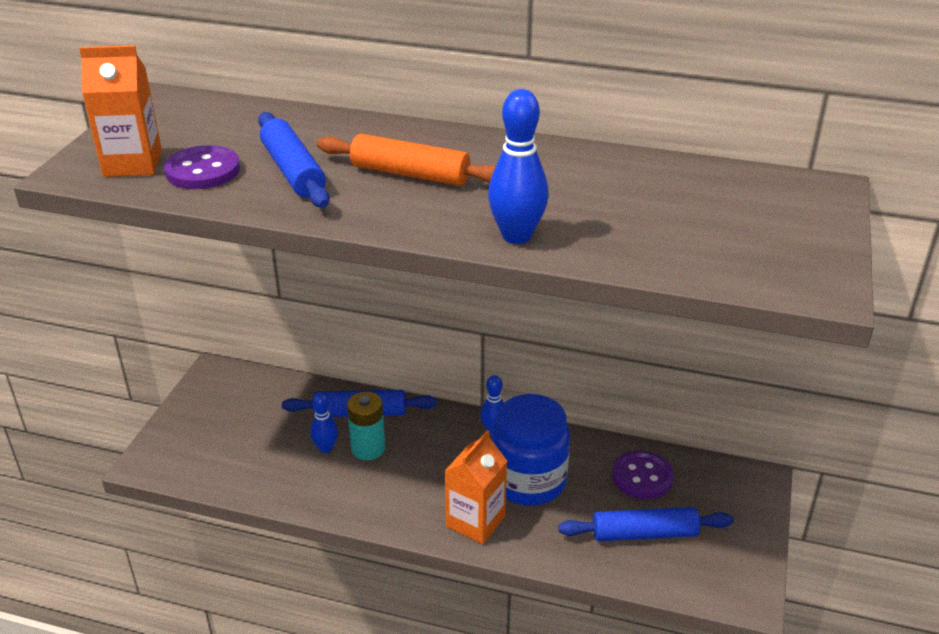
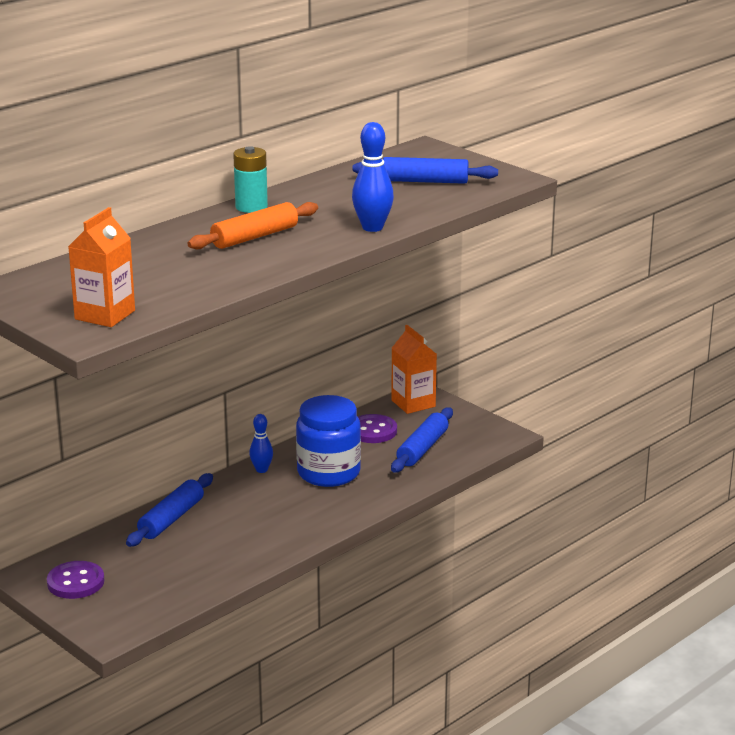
camera: 60 degrees left, 10 degrees down
purple button [164,145,240,189] -> purple button moved to [47,561,104,599]
blue rolling pin [258,112,330,208] -> blue rolling pin moved to [353,157,498,184]
blue bowling pin [310,392,338,453] -> none
turquoise battery [347,392,385,460] -> turquoise battery moved to [233,146,268,213]
orange carton [445,430,507,544] -> orange carton moved to [391,325,437,414]

